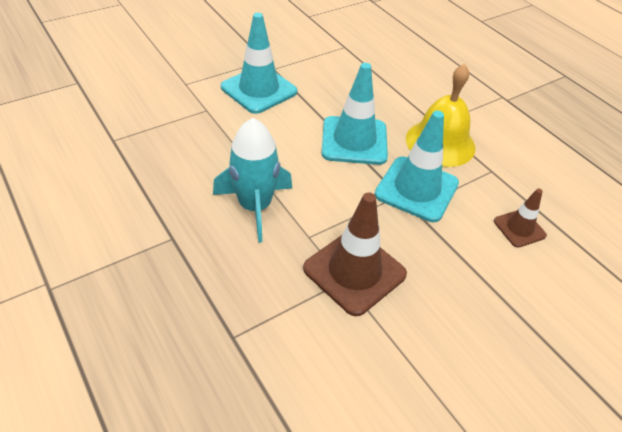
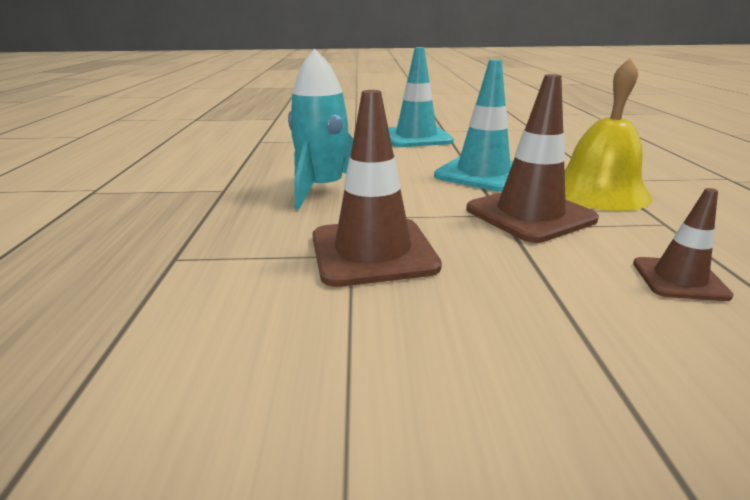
camera: 35 degrees right, 20 degrees down
turquoise traffic cone [375,111,459,222] -> brown traffic cone [466,74,599,243]

